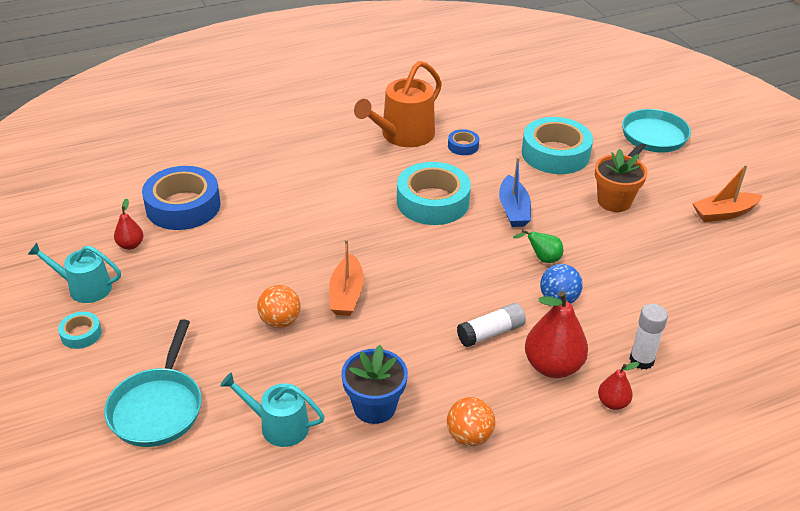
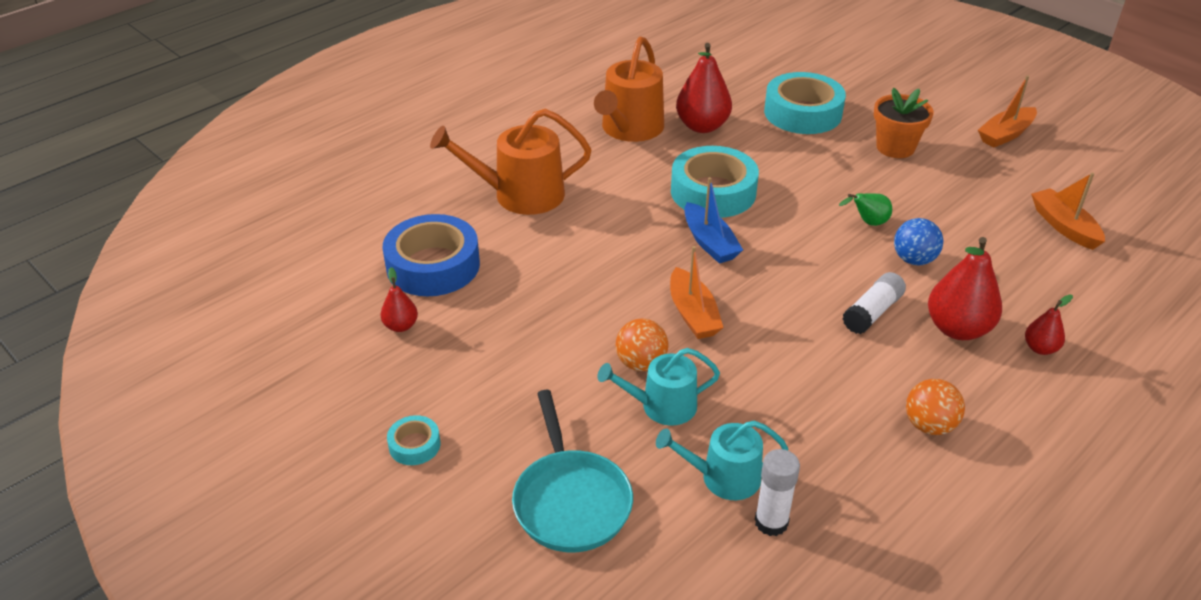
camera: 20 degrees left, 0 degrees up
turquoise watering can [28,243,121,303] -> turquoise watering can moved to [597,348,720,426]
blue flower pot [341,345,408,424] -> none
blue tape [448,129,479,155] -> red pear [676,43,732,133]
blue boat [499,157,531,227] -> blue boat moved to [684,177,743,264]
turquoise pan [622,109,691,157] -> none
white glue stick [629,304,668,370] -> white glue stick moved to [755,449,800,536]
none -> orange watering can [430,109,591,215]
none -> orange boat [1031,172,1105,250]

